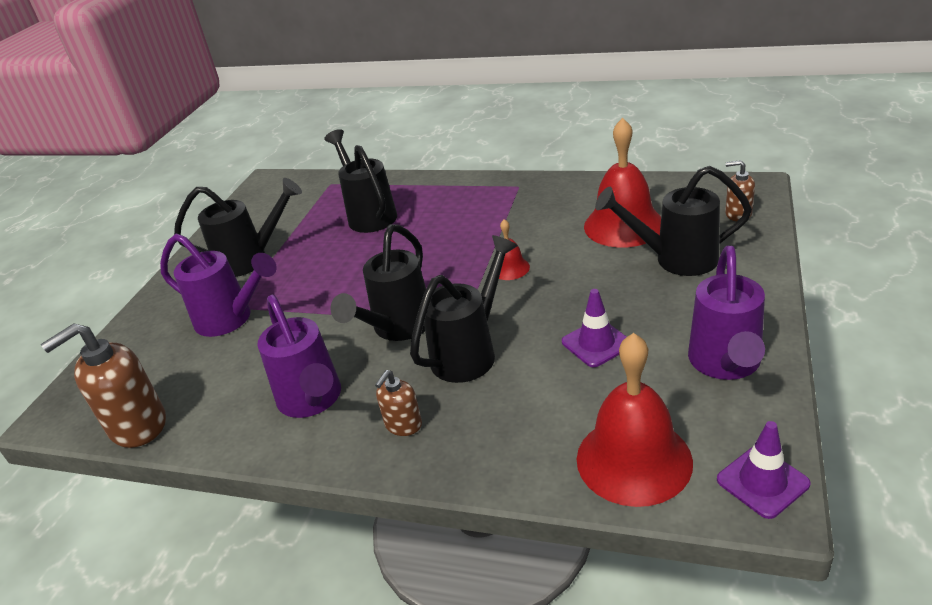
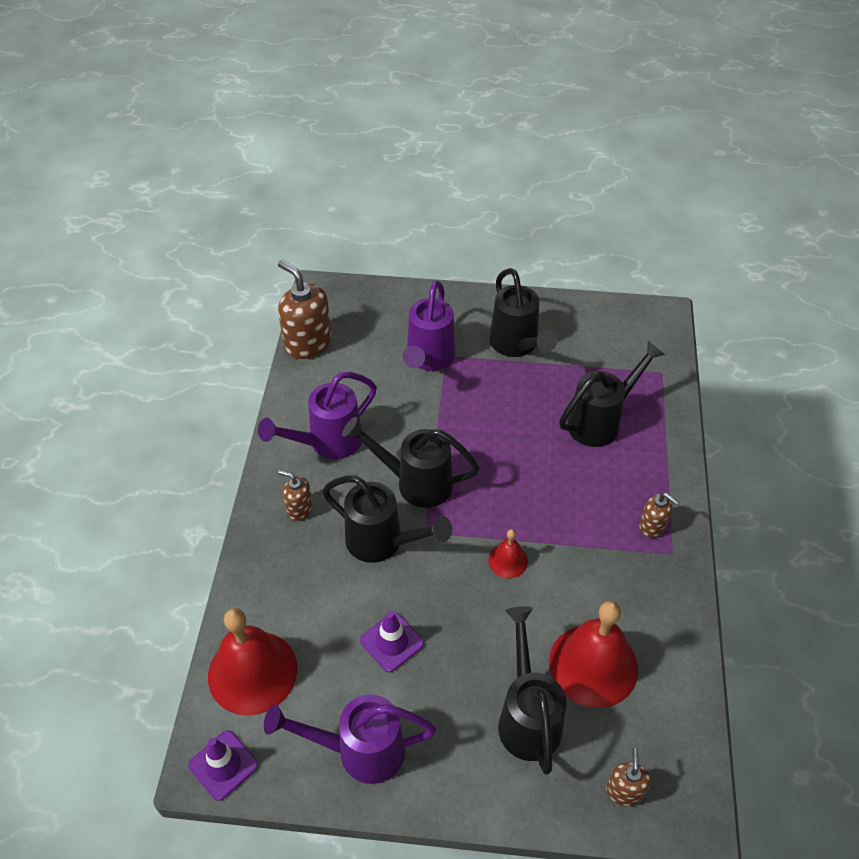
camera: 75 degrees right, 15 degrees up
none -> brown soap dispenser [639,493,679,538]

